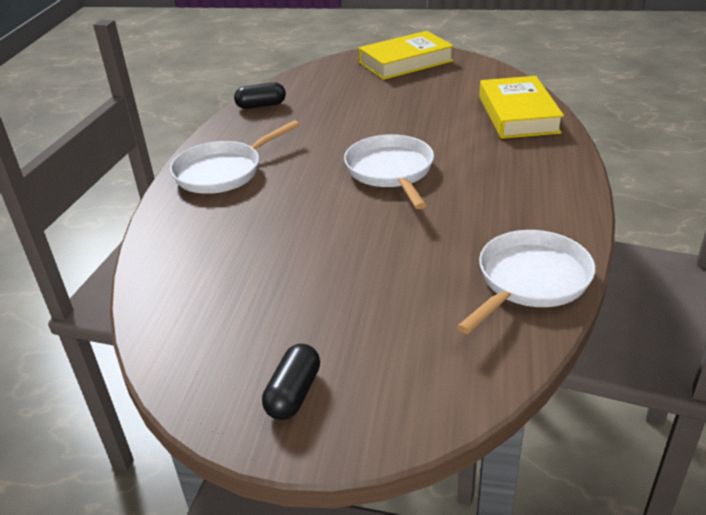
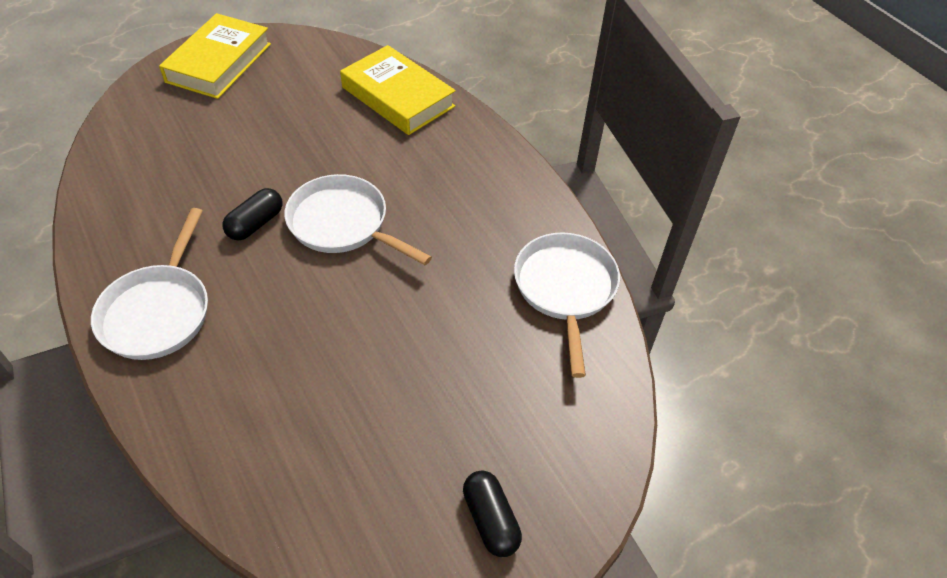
camera: 45 degrees left, 15 degrees up
black capsule [234,82,286,109] -> black capsule moved to [222,188,282,241]

